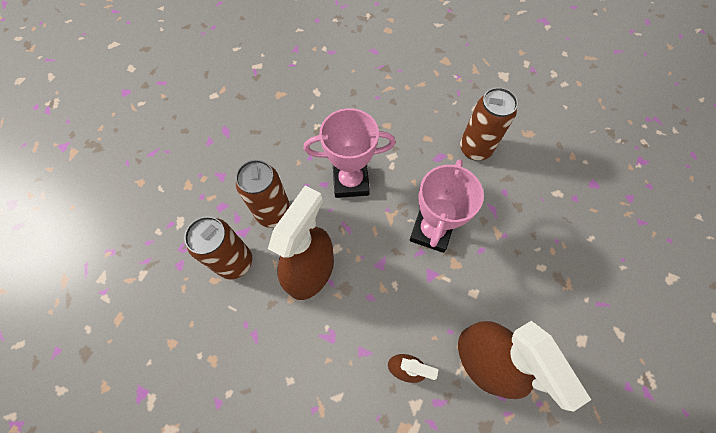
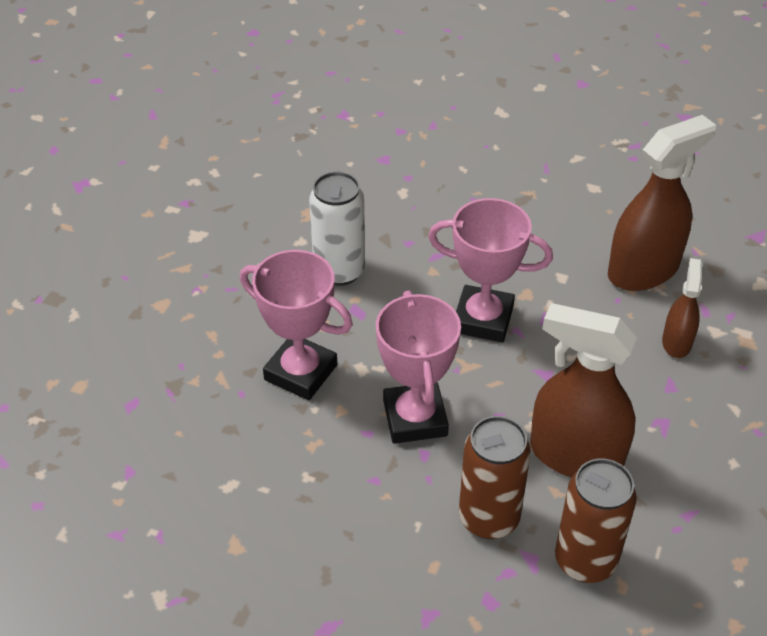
camera: 95 degrees left, 20 degrees down
brown can [460,87,518,161] -> white can [309,172,365,286]
none -> pink trophy [240,250,353,400]

